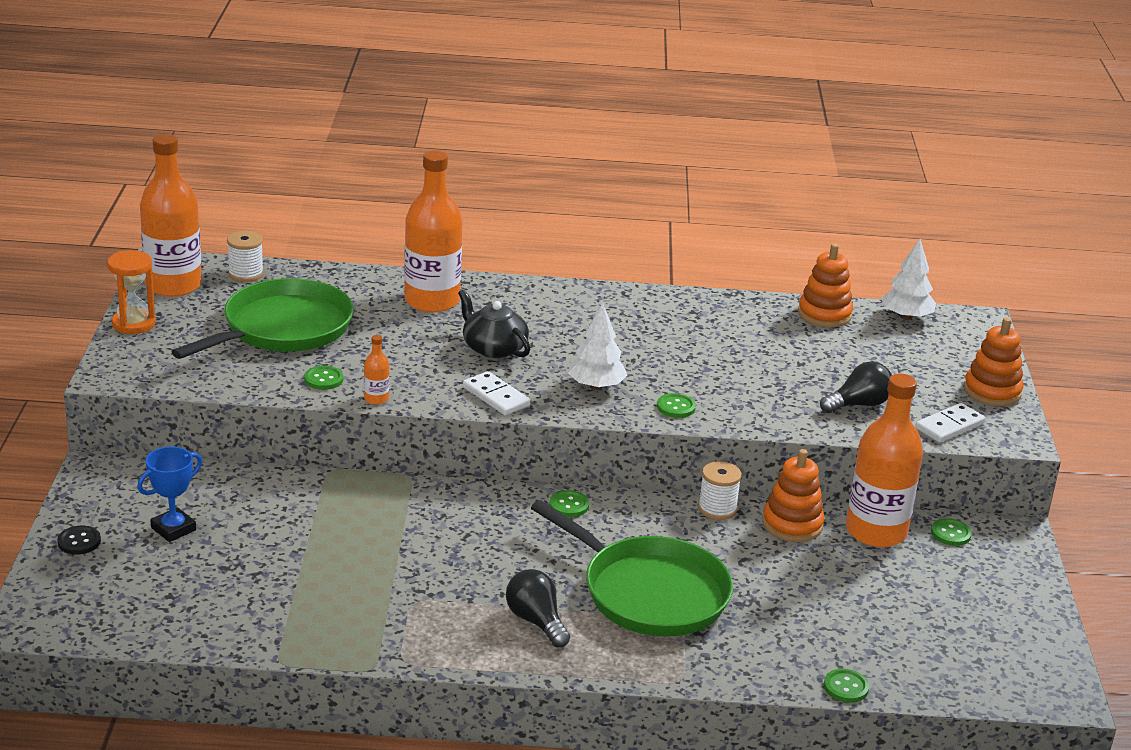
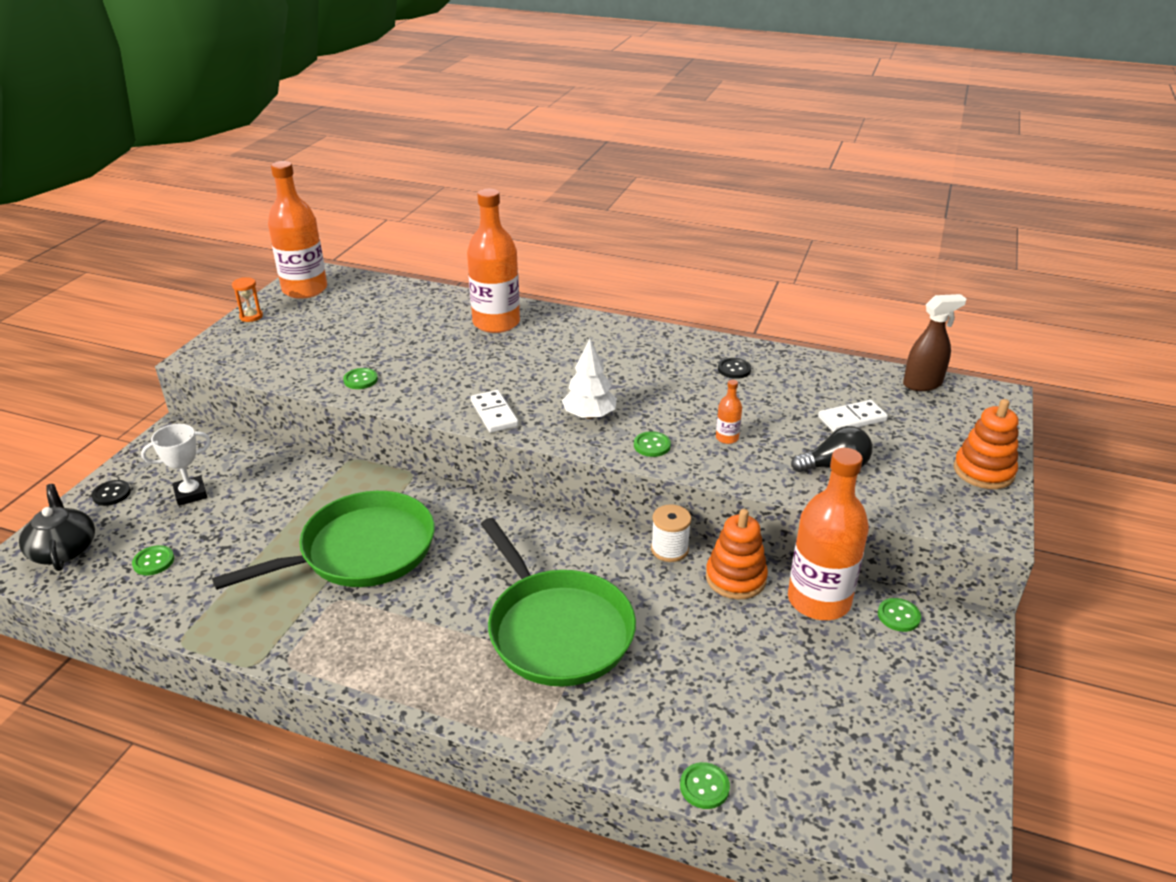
camera: 20 degrees right, 5 degrees up
orange hourglass [107,250,156,334] -> orange hourglass [232,277,263,322], size x0.65
blue trophy [137,446,202,542] -> white trophy [141,424,211,506]
green pan [171,278,354,359] -> green pan moved to [212,491,435,590]
white spool [227,231,264,282] -> none
orange bottle [364,335,389,405] -> orange bottle moved to [716,380,742,444]
black teapot [458,289,530,358] -> black teapot moved to [19,484,95,571]
black light bulb [506,569,570,647] -> none
green button [550,490,589,517] -> green button moved to [132,545,174,575]
orange stacking toy [798,243,853,327] -> none
white tree [881,239,936,320] -> brown spray bottle [903,294,966,391]
white domino [915,403,985,443] -> white domino moved to [818,400,888,432]
none -> black button [718,358,751,379]

